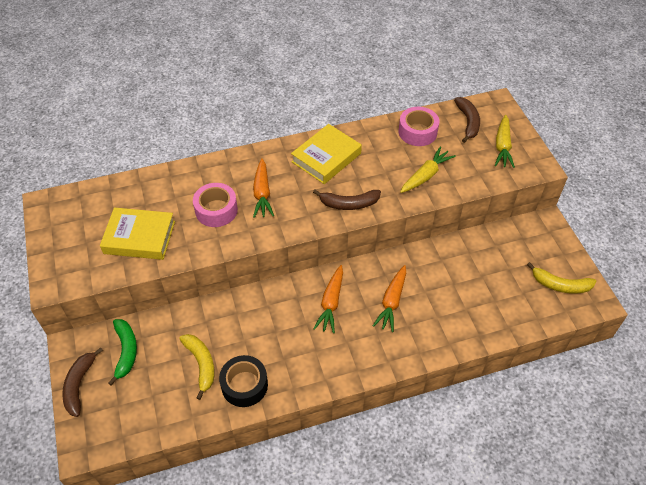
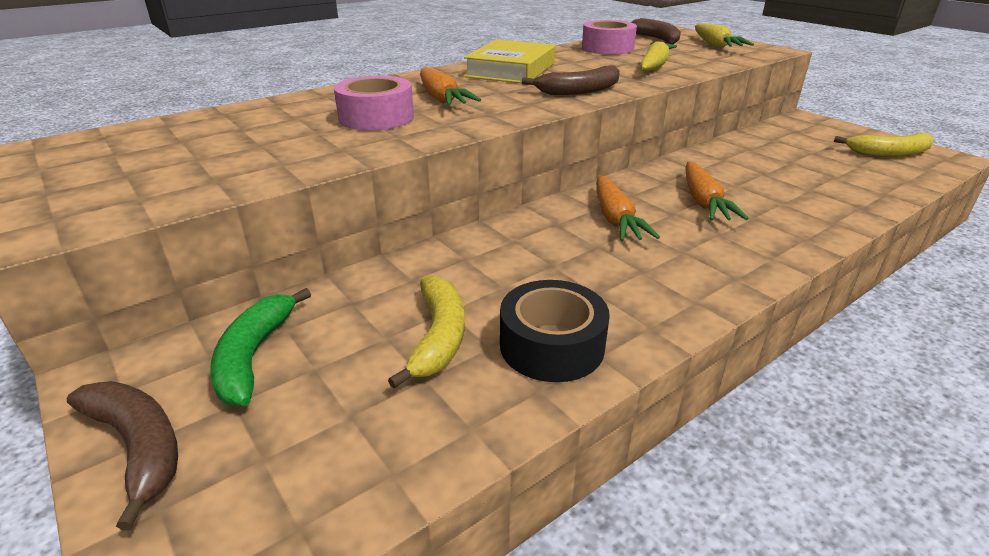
camera: 20 degrees left, 20 degrees down
brown banana [62,348,103,417] -> brown banana turned 150 degrees clockwise [66,381,178,530]
yellow book [100,207,175,260] -> none
green banana [108,319,137,385] -> green banana turned 150 degrees counterclockwise [210,288,311,406]
yellow banana [179,334,214,400] -> yellow banana turned 45 degrees clockwise [388,275,465,389]

